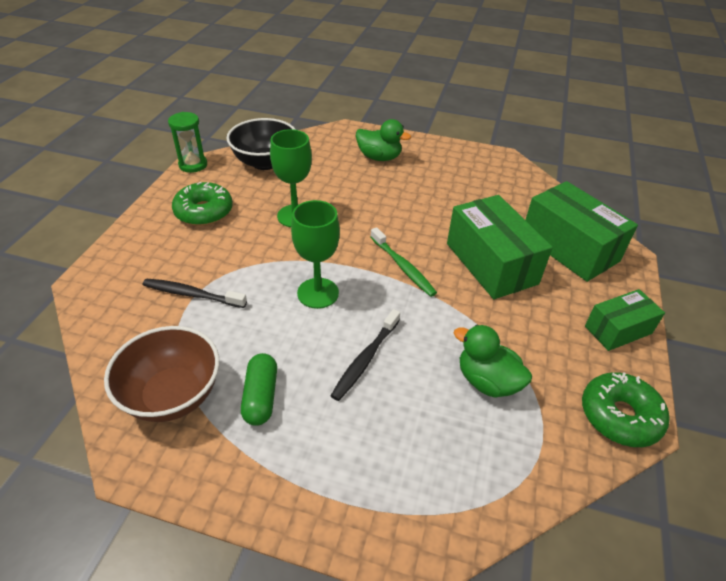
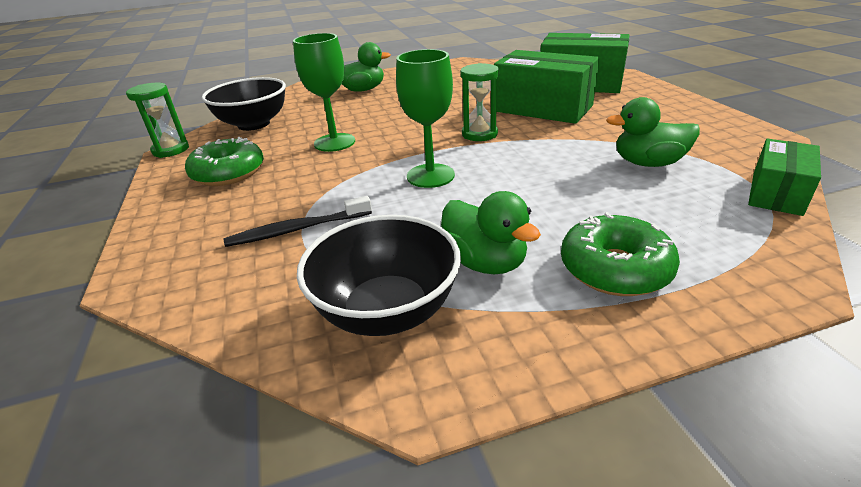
camera: 30 degrees left, 10 degrees down
brown bowl [104,326,219,422] -> black bowl [297,215,461,336]
green capsule [241,353,277,426] -> green duck [441,191,541,274]
black toothbrush [331,309,400,401] -> none
green toothbrush [371,227,437,297] -> green hourglass [460,63,499,141]
green donut [582,372,669,447] -> green donut moved to [561,212,680,296]
green box [585,289,665,351] -> green box moved to [748,139,821,216]

